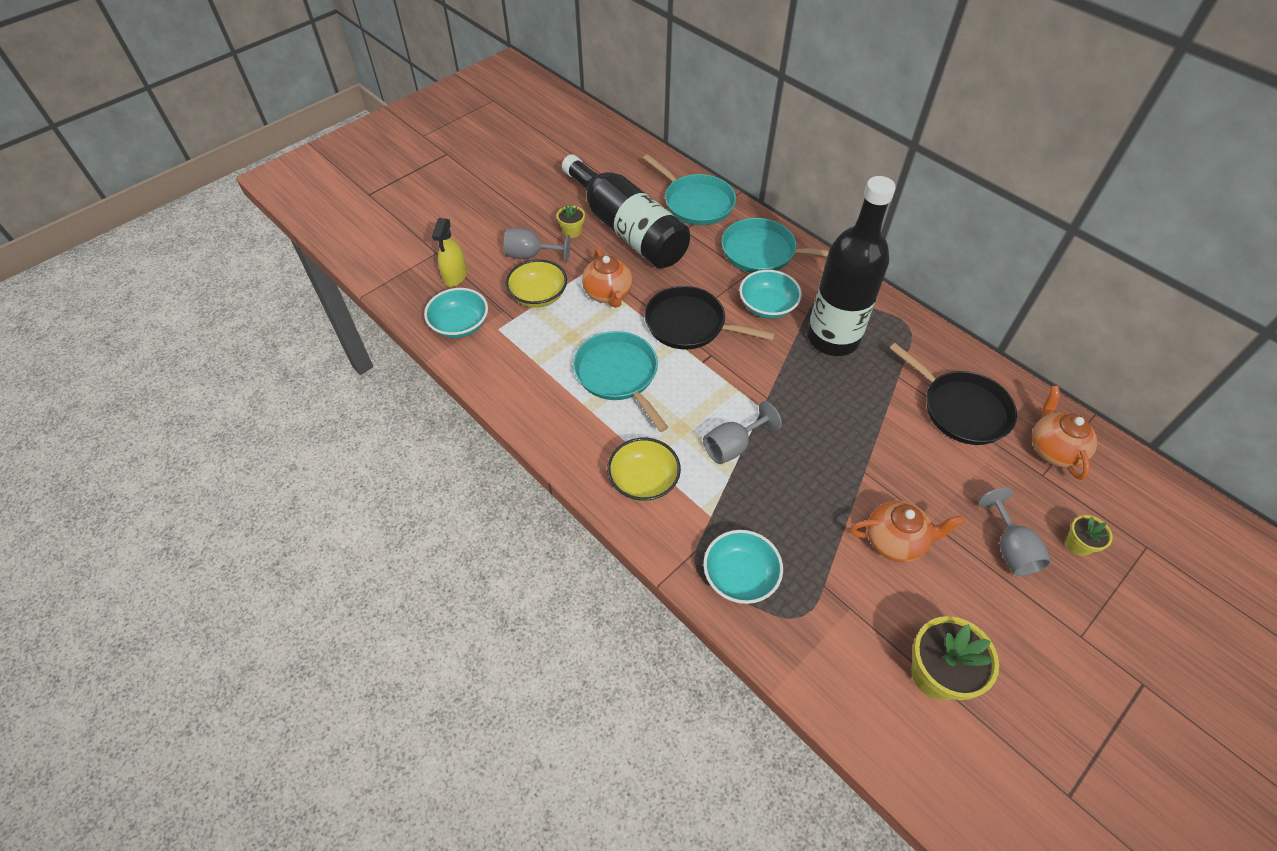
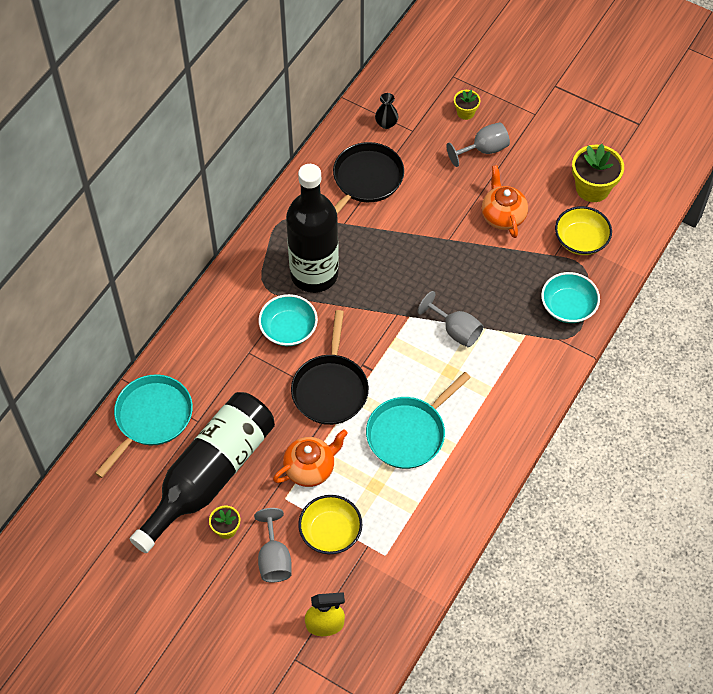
camera: 105 degrees left, 5 degrees up
turquoise bowl [424,288,488,338] -> none
yellow bowl [607,438,681,502] -> yellow bowl moved to [555,206,612,255]
turquoise pan [722,218,829,273] -> none
orange teapot [1032,386,1097,480] -> black vase [375,93,398,129]

